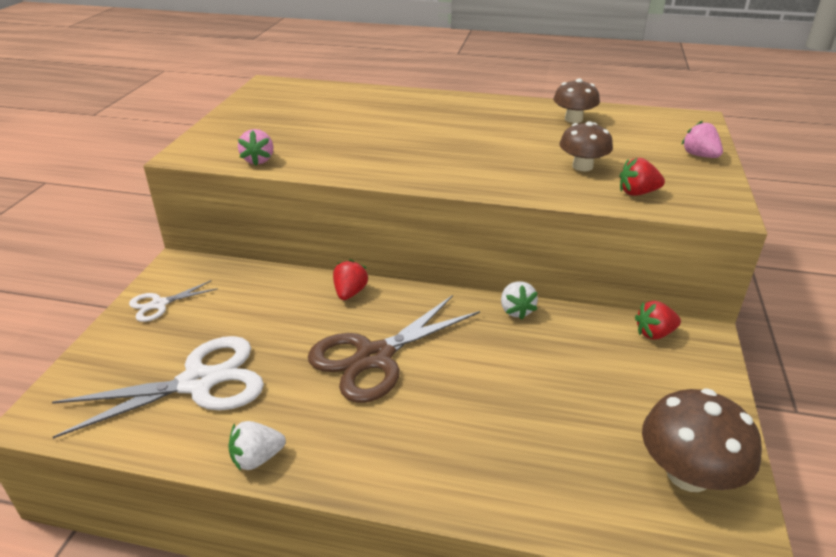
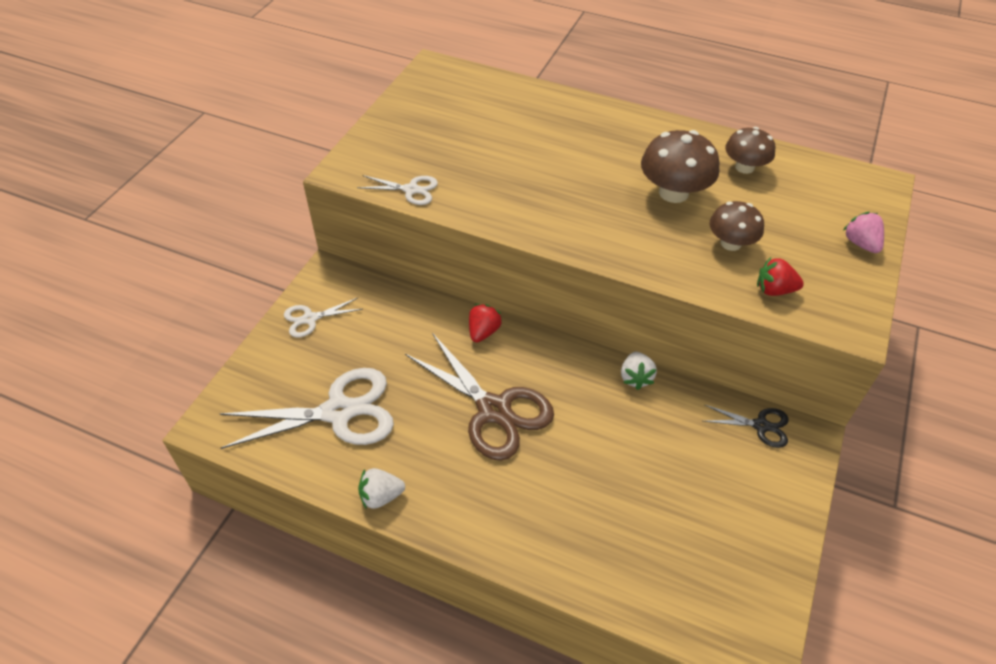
camera: 10 degrees right, 15 degrees up
pink strawberry [238,129,274,166] -> white scissors [357,175,438,205]
brown scissors [308,295,480,403] -> brown scissors turned 105 degrees counterclockwise [405,333,554,461]
red strawberry [635,301,681,340] -> black scissors [703,405,788,448]
brown mushroom [642,389,762,492] -> brown mushroom moved to [641,130,719,203]

